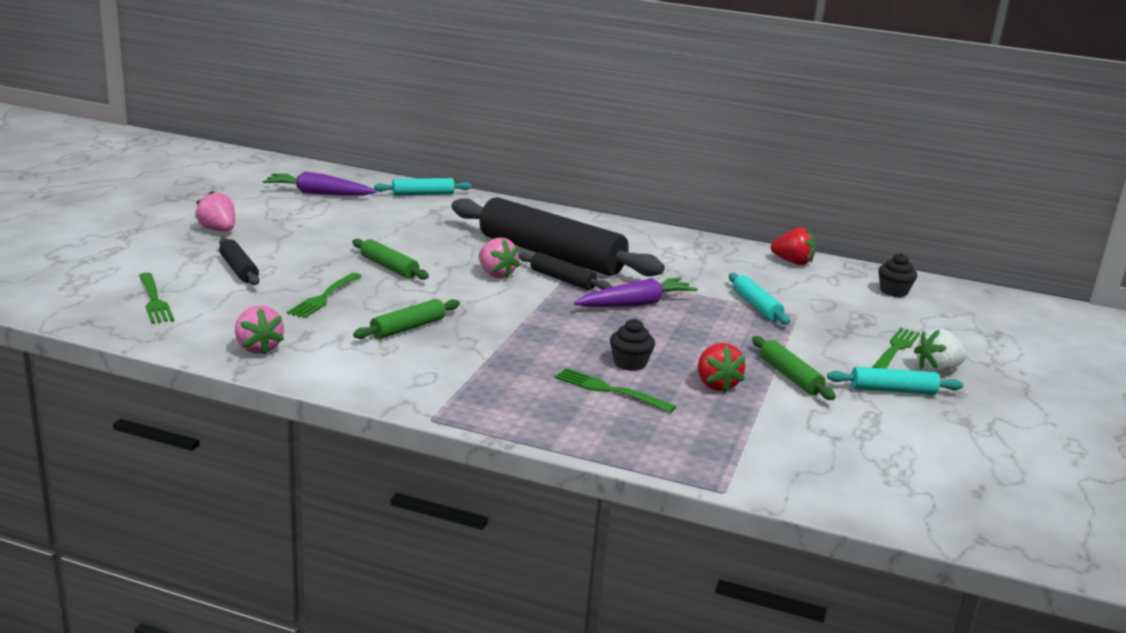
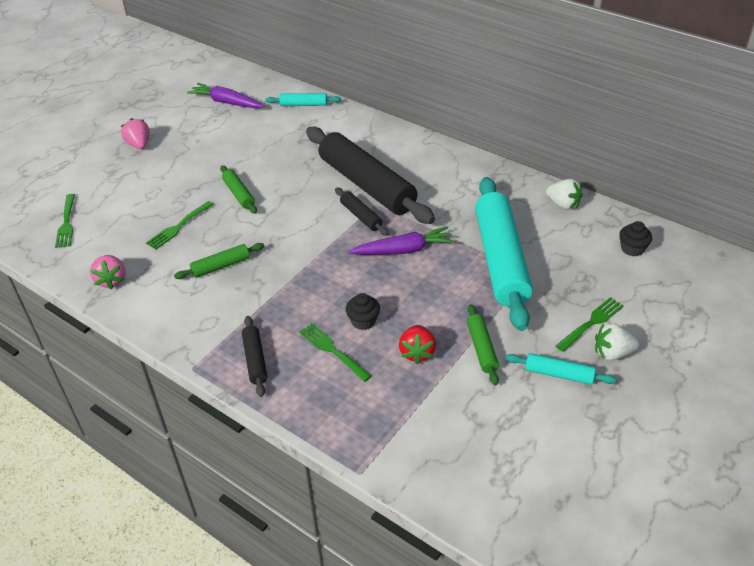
camera: 20 degrees right, 20 degrees up
black rolling pin [219,238,259,285] -> black rolling pin moved to [242,316,268,397]
pink strawberry [479,238,520,278] -> none
turquoise rolling pin [729,273,790,325] -> turquoise rolling pin [475,177,533,331], size x2.29
red strawberry [771,227,816,265] -> white strawberry [546,179,583,210]

